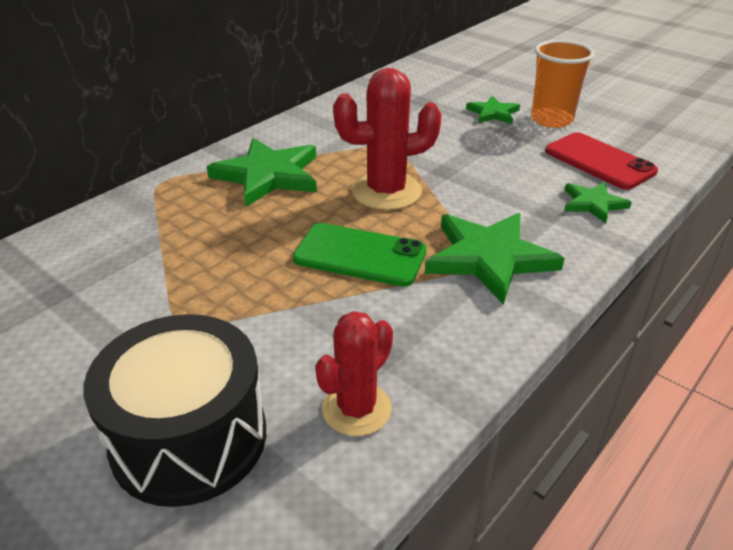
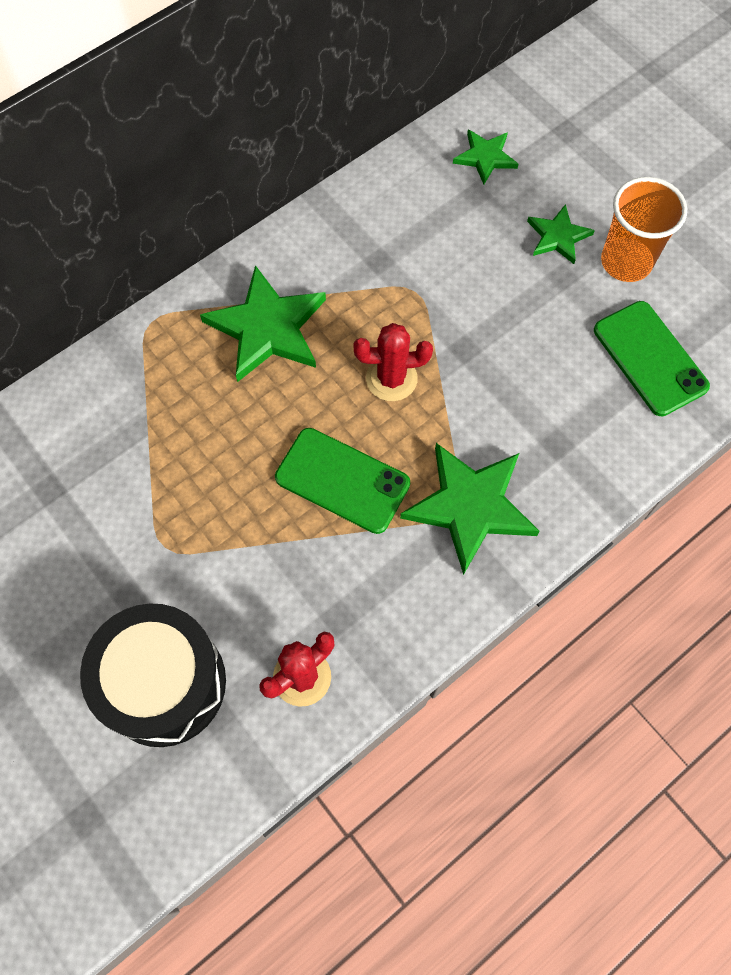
camera: 10 degrees right, 30 degrees up
red cactus [333,68,442,210] -> red cactus [353,323,433,401], size x0.67
red phone [545,132,658,190] -> green phone [594,301,710,416]
green star [564,182,632,223] -> green star moved to [453,129,518,185]

